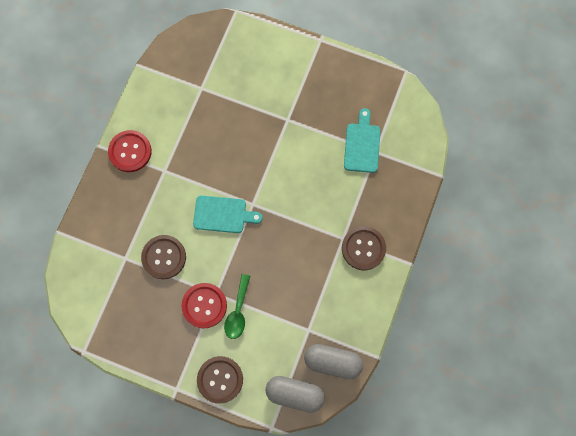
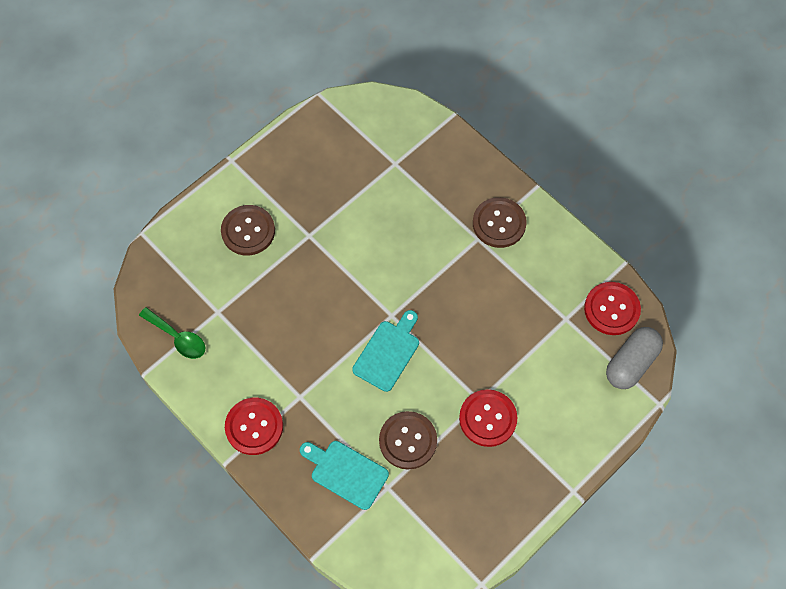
camera: 65 degrees left, 10 degrees down
brown button [197,356,243,404] -> brown button moved to [221,205,275,255]
green spoon [224,274,250,339] -> green spoon moved to [139,307,206,359]
grey capsule [304,344,363,379] -> red button [584,282,641,335]
turquoise cutting board [344,108,380,173] -> turquoise cutting board moved to [300,441,389,510]

